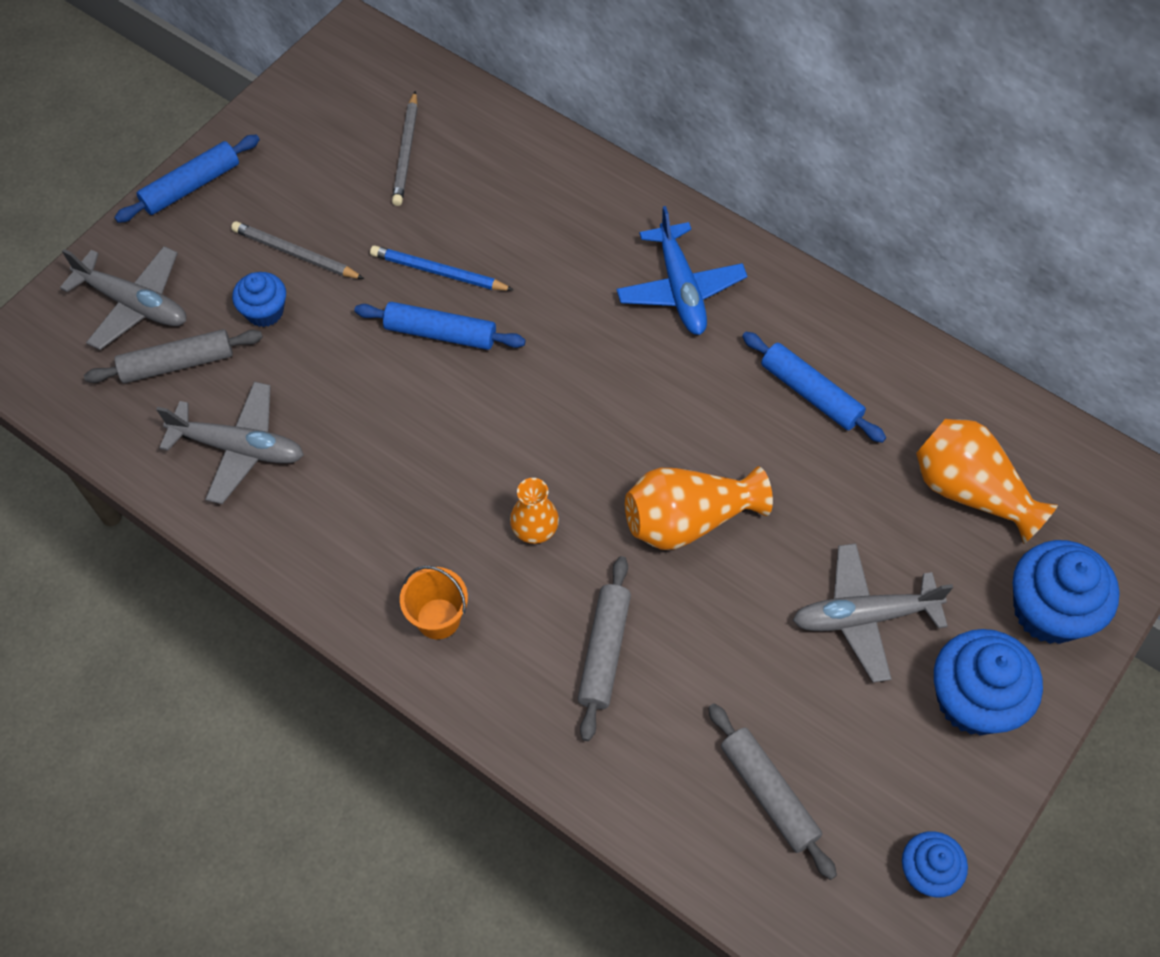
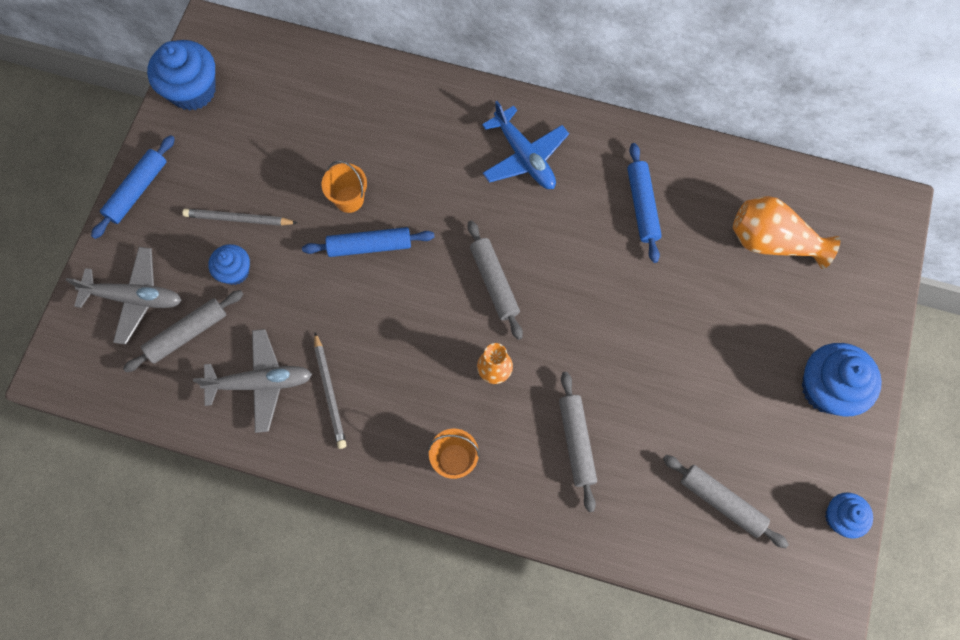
camera: 20 degrees left, 10 degrees up
blue pencil [370,245,514,291] -> orange bucket [321,160,367,213]
grey pencil [392,91,418,206] -> grey pencil moved to [314,332,346,449]
orange vase [625,466,773,550] -> none
blue rolling pin [742,332,886,443] -> blue rolling pin turned 60 degrees clockwise [627,143,662,263]
grey plane [793,543,953,683] -> none
blue cupcake [1013,540,1120,644] -> blue cupcake moved to [147,40,216,111]
none -> grey rolling pin [468,220,523,340]

